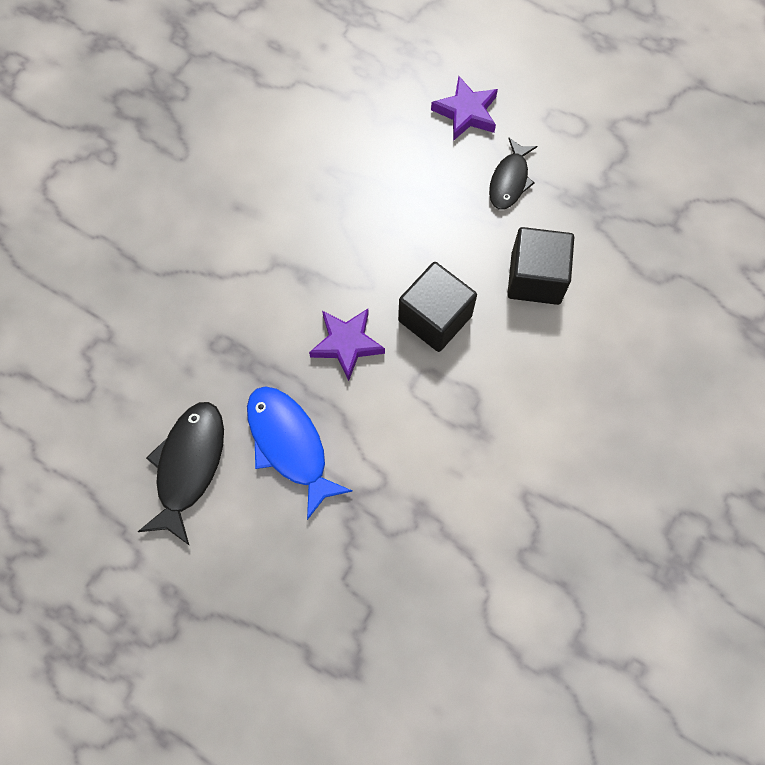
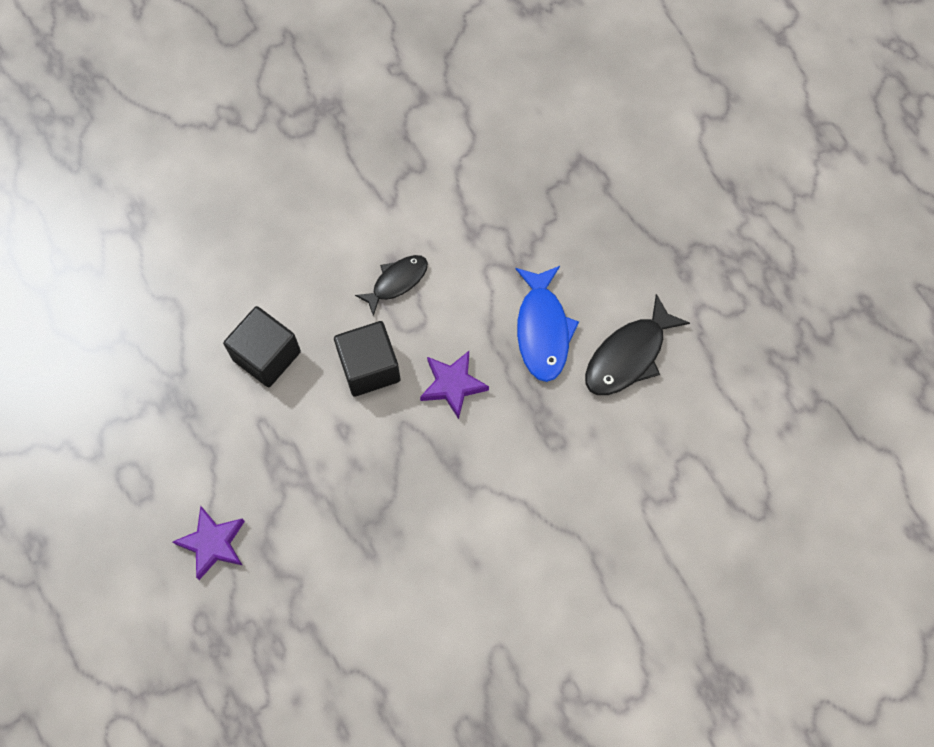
camera: 150 degrees left, 0 degrees up
black fish [489,138,537,210] -> black fish moved to [355,255,428,316]

